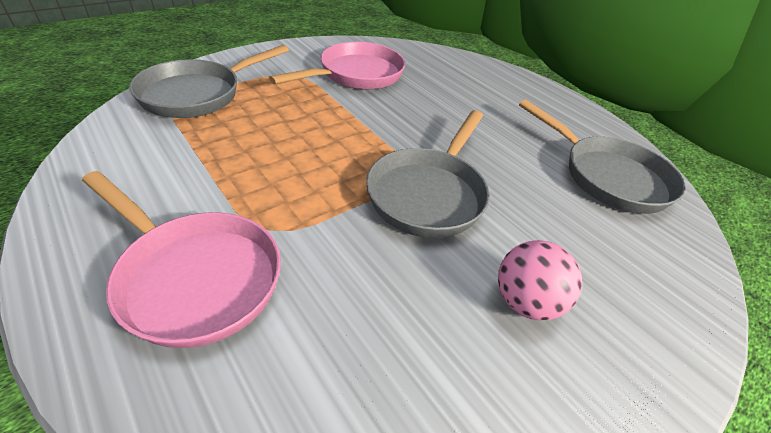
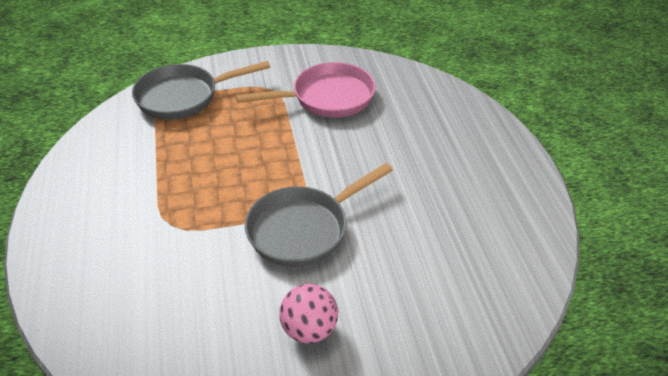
camera: 30 degrees right, 0 degrees up
pink pan [82,171,281,348] -> none
grey pan [519,100,686,214] -> none

